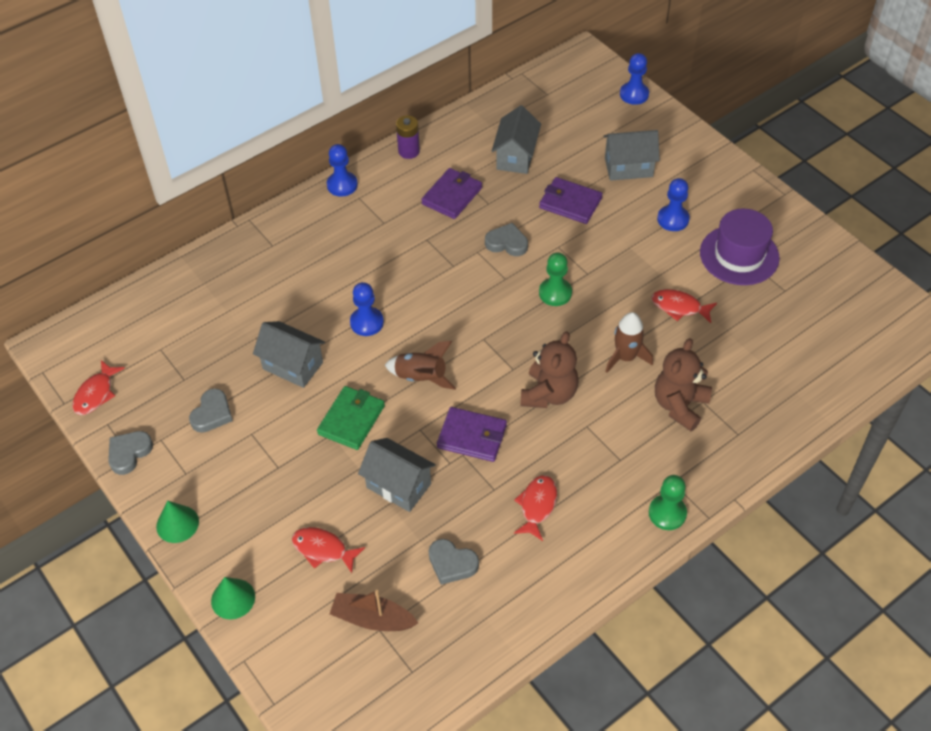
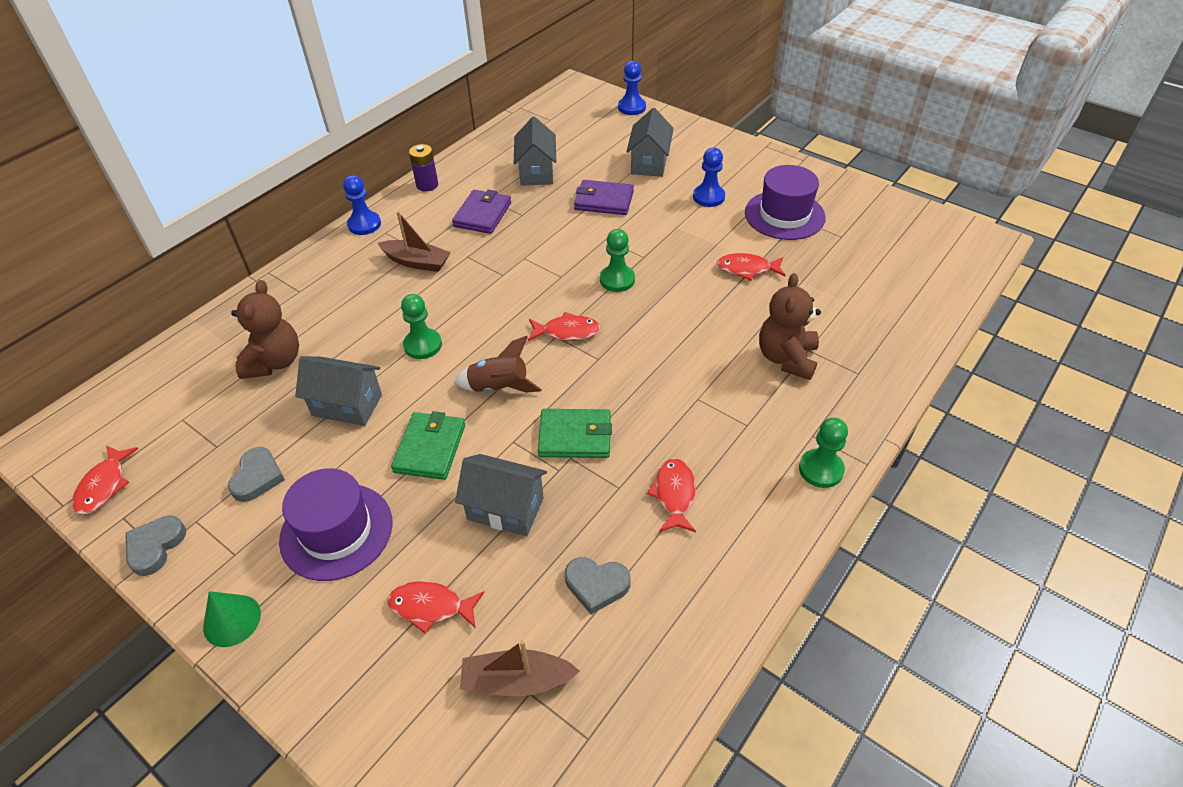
camera: 15 degrees left, 5 degrees down
green cone [211,577,255,620] -> none
blue pawn [350,282,384,336] -> green pawn [401,294,442,359]
purple wallet [437,407,507,462] -> green wallet [538,409,612,458]
grey heart [485,223,528,256] -> none
brown teddy bear [521,331,579,408] -> brown teddy bear moved to [231,280,299,379]
grey house [603,130,660,181] -> grey house turned 60 degrees counterclockwise [626,108,674,177]
brown rocket [605,312,653,373] -> none
none -> purple hat [279,468,392,581]
none -> brown boat [378,211,451,272]
none -> red fish [528,312,601,341]

